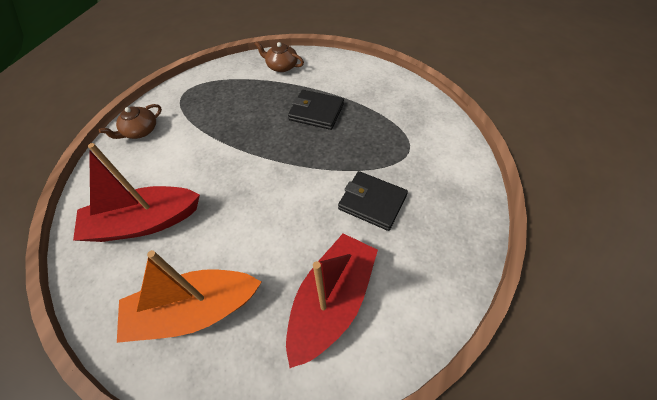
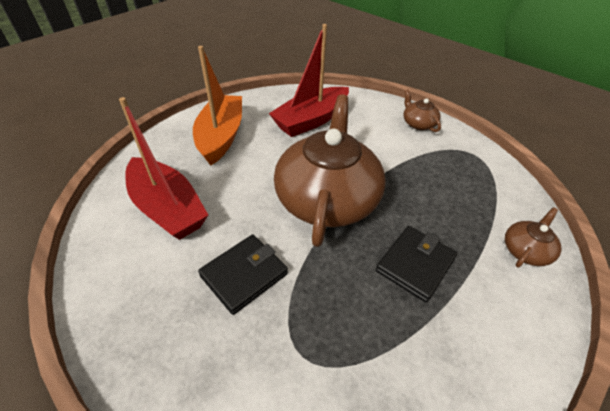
camera: 105 degrees right, 10 degrees down
red boat [73,143,200,242] -> red boat turned 135 degrees counterclockwise [269,24,349,137]
none -> brown teapot [274,94,386,247]

